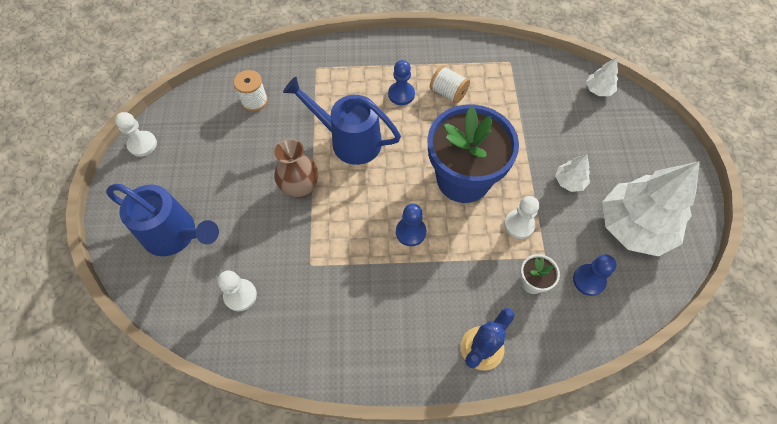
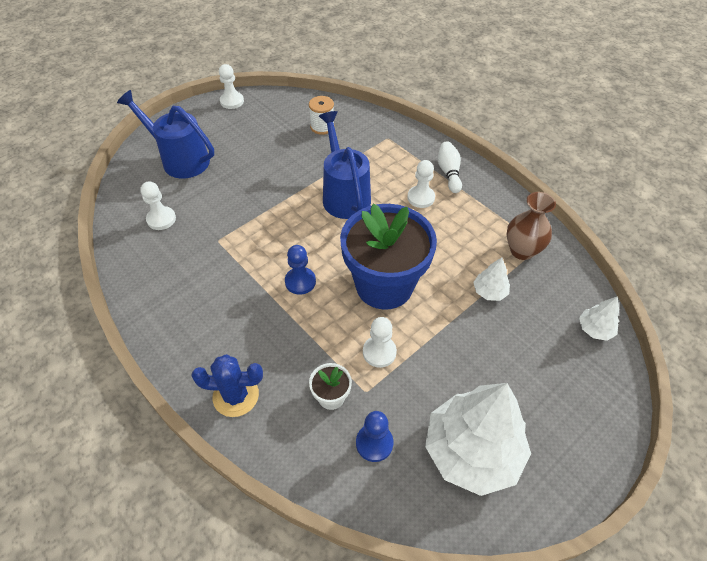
camera: 50 degrees right, 10 degrees down
blue watering can [106,184,219,256] -> blue watering can turned 135 degrees clockwise [117,90,214,179]
brown vase [274,139,318,198] -> brown vase moved to [506,192,556,260]
blue pawn [388,60,415,105] -> white pawn [407,160,435,208]
white spool [430,65,470,104] -> none
white tree [555,154,590,192] -> white tree moved to [473,257,510,301]
none -> white bowling pin [438,141,462,193]

